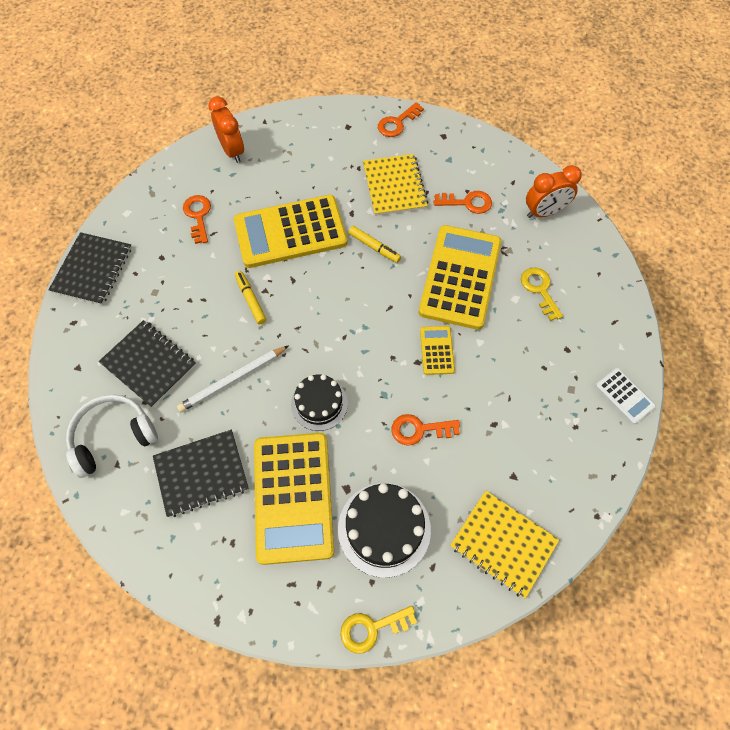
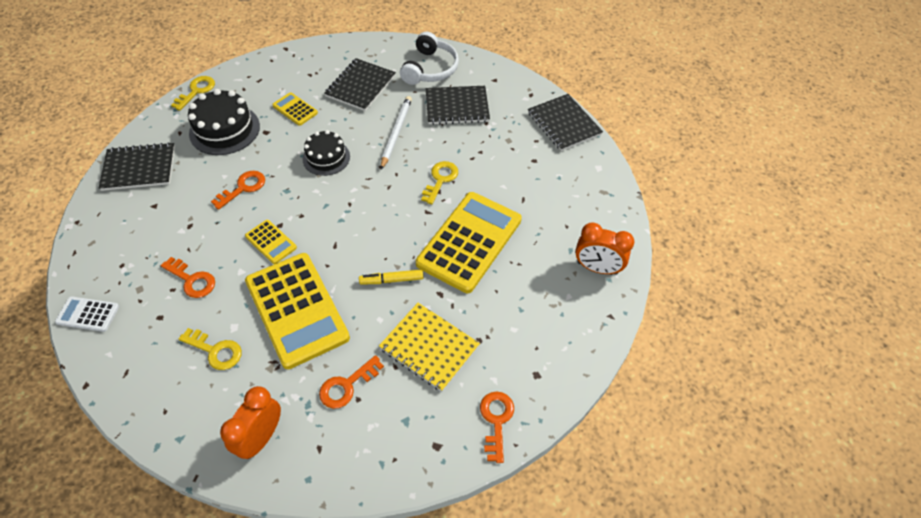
camera: 135 degrees right, 10 degrees down
orange key [183,195,211,244] -> orange key moved to [161,257,215,298]
yellow marker [235,271,267,324] -> yellow key [421,161,458,205]
yellow calculator [254,433,334,565] -> yellow calculator [272,92,318,126], size x0.46
yellow notebook [450,491,559,599] -> black notebook [98,142,175,191]

